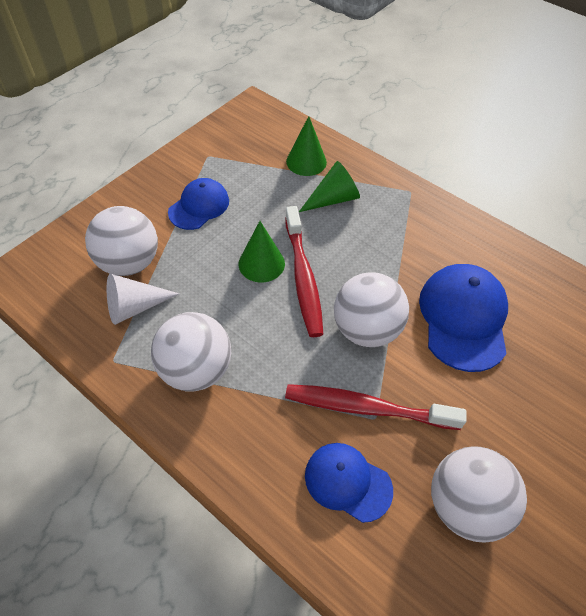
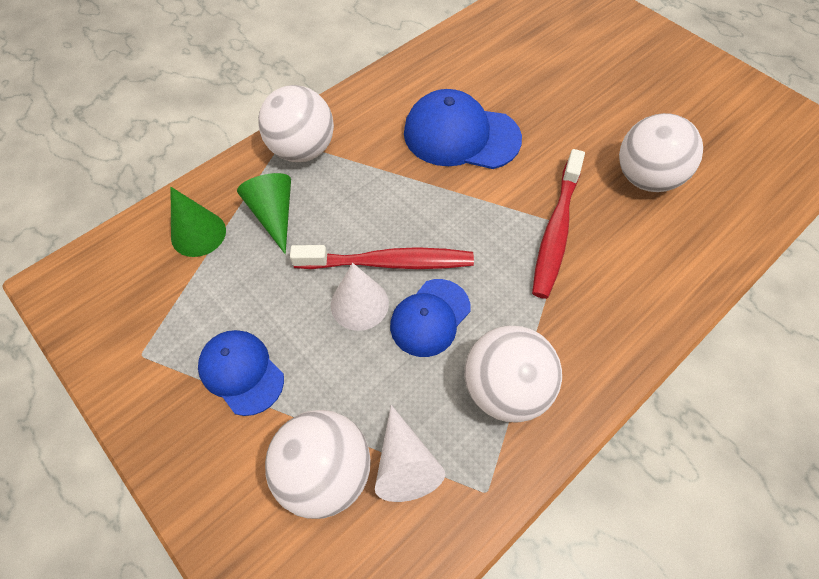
camera: 80 degrees left, 5 degrees up
green cone [239,221,285,282] -> white cone [331,263,389,331]
blue cap [305,443,393,523] -> blue cap moved to [390,279,470,357]
white ball [334,272,409,347] -> white ball moved to [258,85,334,162]

